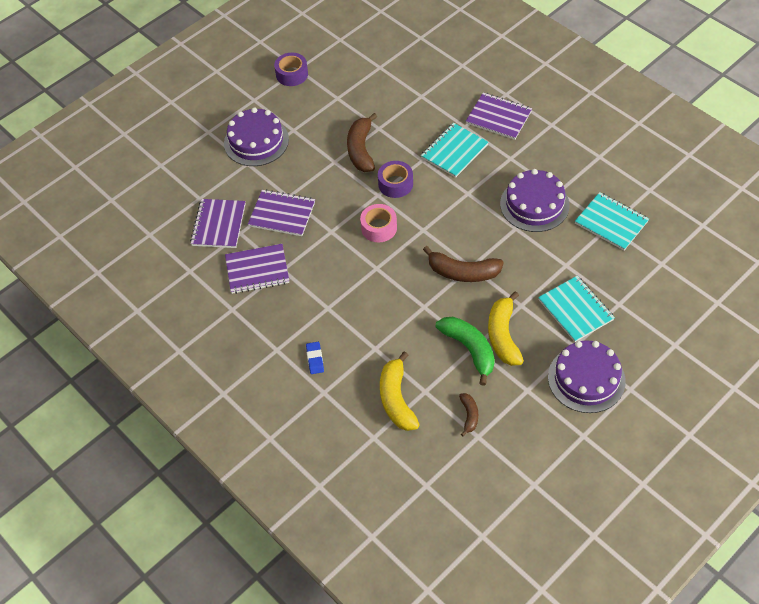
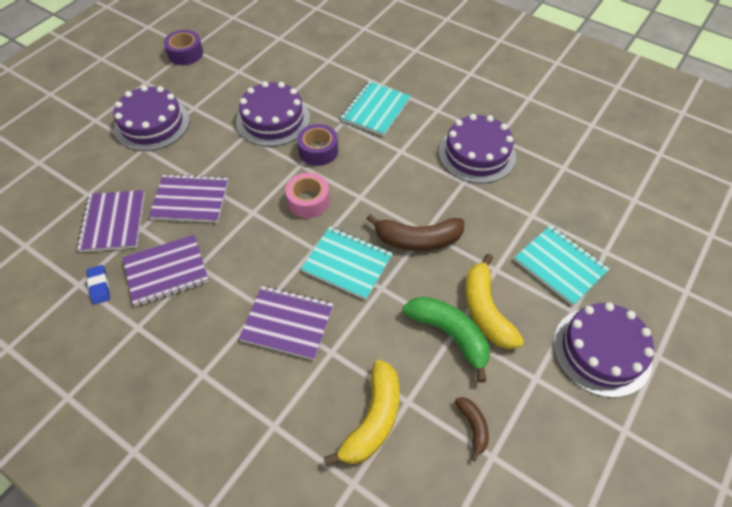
camera: 15 degrees left, 0 degrees up
blue eraser [306,342,324,374] -> blue eraser moved to [87,265,110,305]
brown banana [347,113,377,172] -> purple cake [236,81,310,147]
yellow banana [380,352,420,431] -> yellow banana turned 135 degrees counterclockwise [324,360,400,466]
purple notebook [466,93,532,140] -> purple notebook moved to [239,286,334,360]
turquoise notebook [575,192,649,250] -> turquoise notebook moved to [301,227,393,300]

